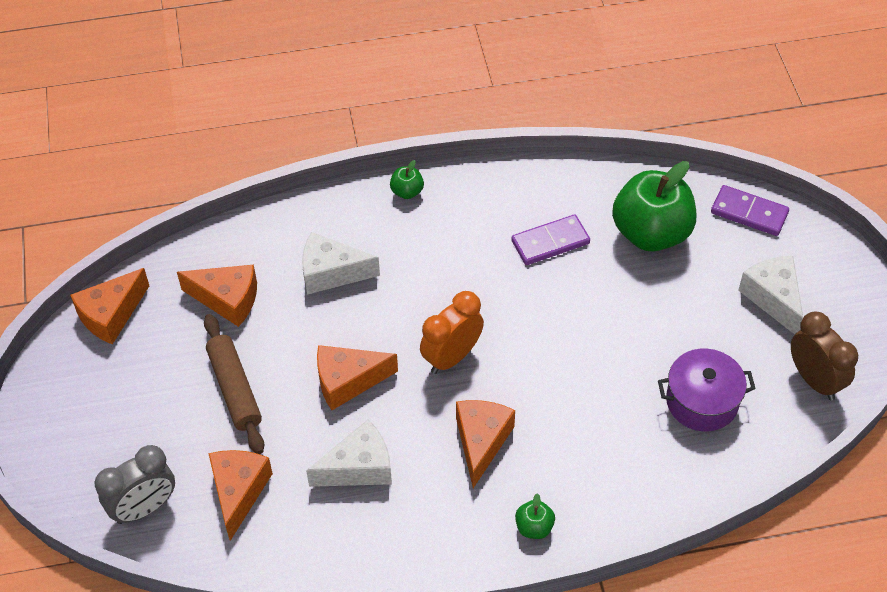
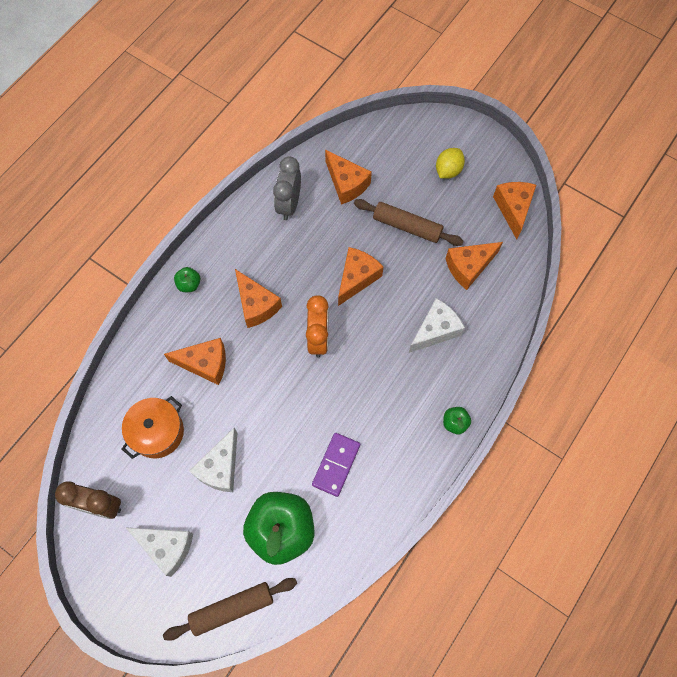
camera: 135 degrees right, 15 degrees up
grey clock [95,445,175,524] -> grey clock moved to [273,156,301,220]
white cheese [306,419,392,487] -> white cheese moved to [189,428,237,492]
purple pot [658,348,756,431] -> orange pot [122,396,184,459]
purple domino [711,185,789,236] -> brown rolling pin [163,578,297,641]
none -> orange cheese [164,338,226,385]
none -> yellow lemon [436,148,465,179]

